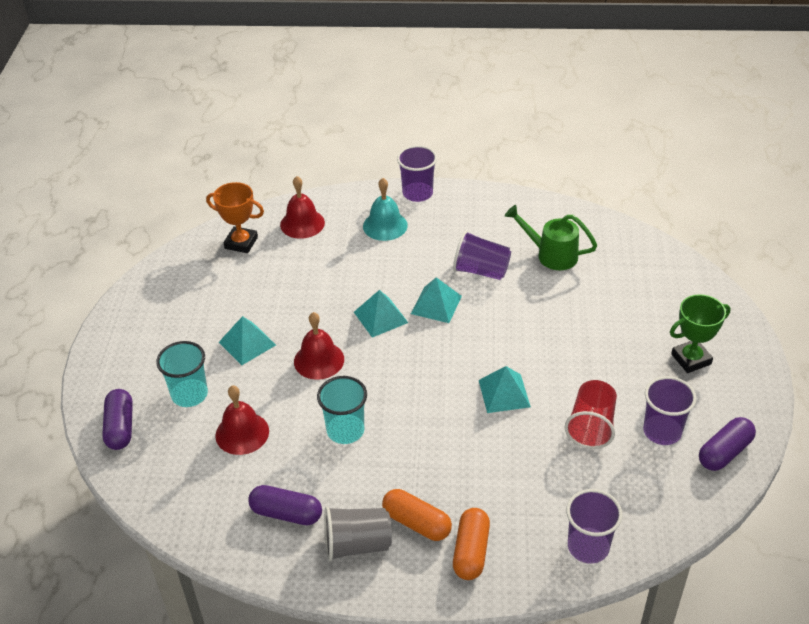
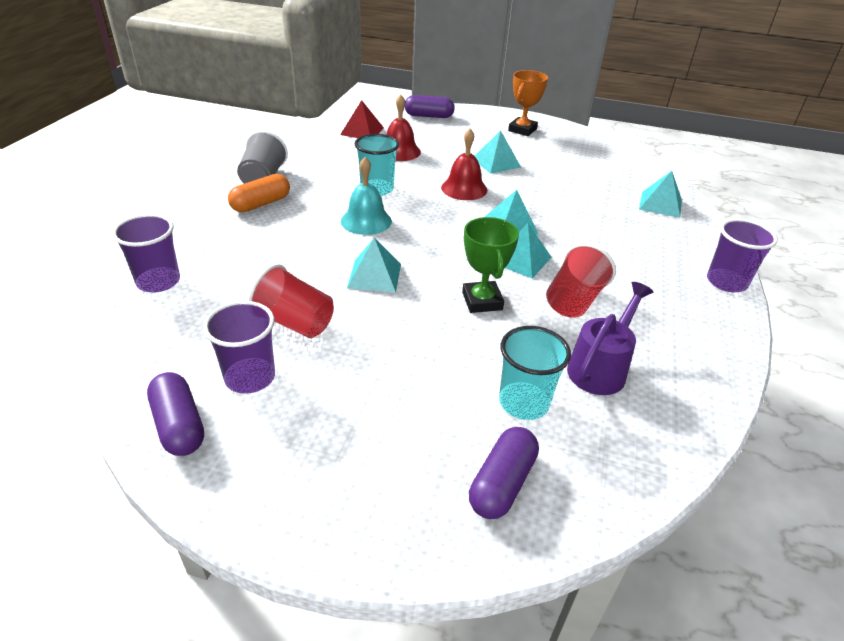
camera: 100 degrees right, 5 degrees down
turquoise cup [156,341,208,407] -> turquoise cup moved to [499,326,571,420]
orange trophy [206,182,264,253] -> orange trophy moved to [508,70,548,136]
purple capsule [248,485,322,525] -> purple capsule moved to [469,427,539,519]
red bell [280,176,325,239] -> turquoise pyramid [639,171,682,218]
turquoise bell [363,178,408,241] -> turquoise bell moved to [341,157,392,235]
purple cup [453,230,511,280] -> red cup [546,243,616,318]
orange capsule [453,508,490,580] -> none
green watering can [505,205,597,270] -> purple watering can [567,282,653,395]
green trophy [670,294,731,373] -> green trophy moved to [462,217,519,313]
none -> red pyramid [340,100,384,138]

